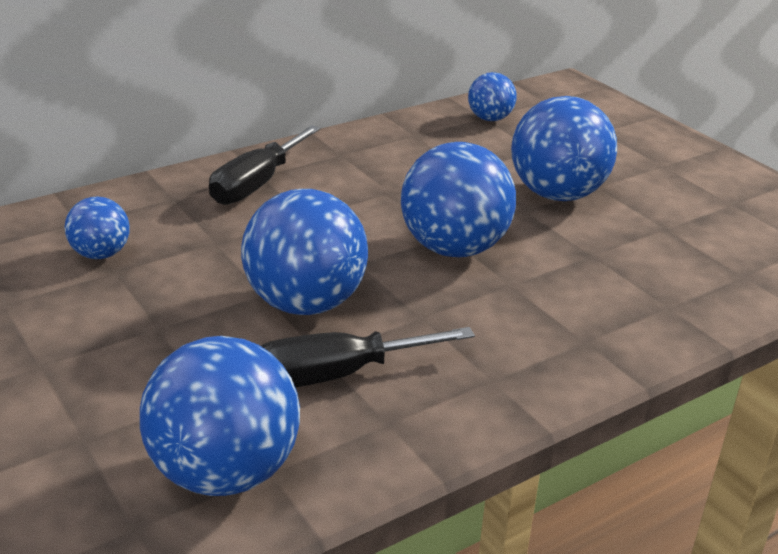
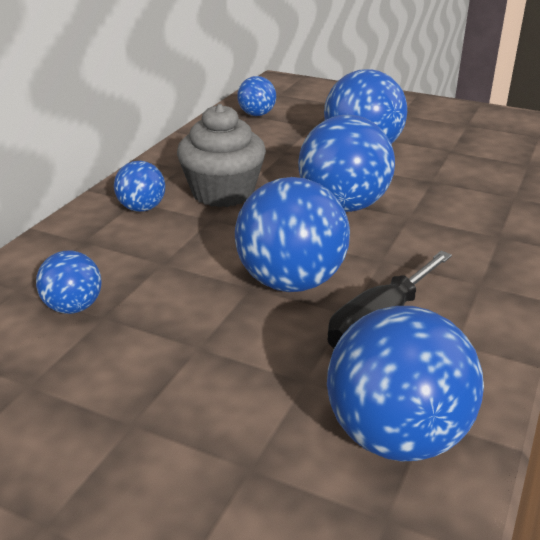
camera: 30 degrees left, 0 degrees up
black screwdriver [209,125,321,205] -> blue ball [114,161,165,212]
none -> grey cupcake [177,104,266,207]

